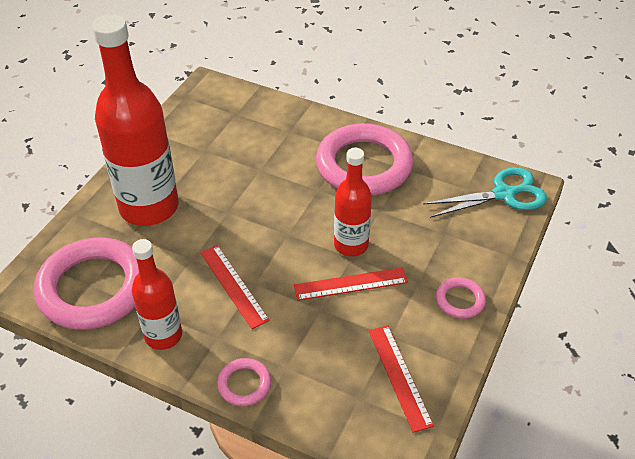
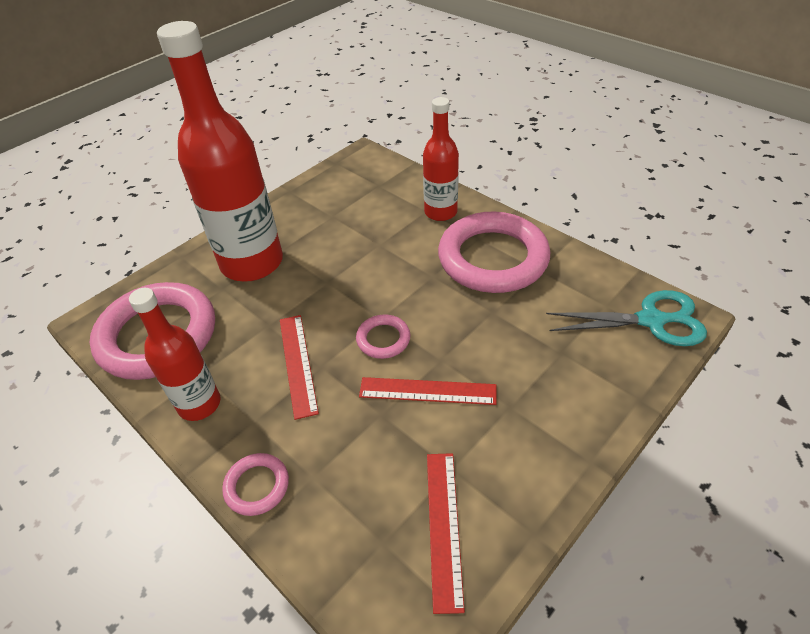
camera: 20 degrees right, 0 degrees up
red bottle [334,148,372,257] -> red bottle moved to [423,97,459,221]
pink ring [436,277,486,319] -> pink ring moved to [356,315,410,359]

